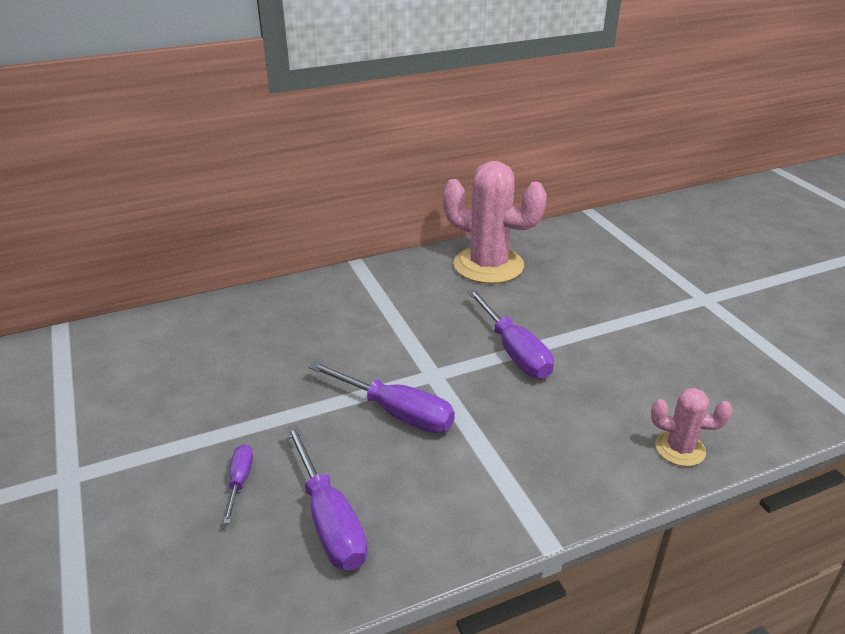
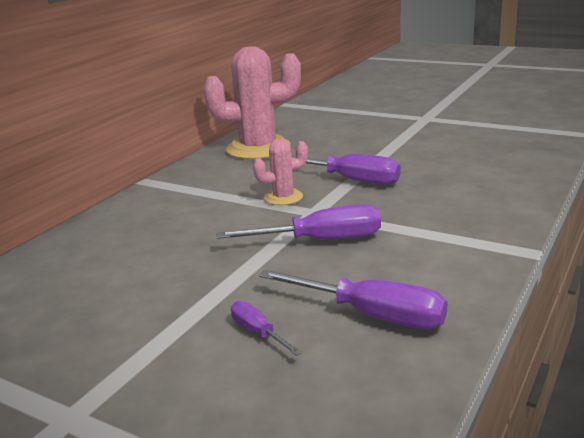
camera: 35 degrees left, 10 degrees down
pink cactus [651,388,732,466] -> pink cactus moved to [253,139,308,206]

